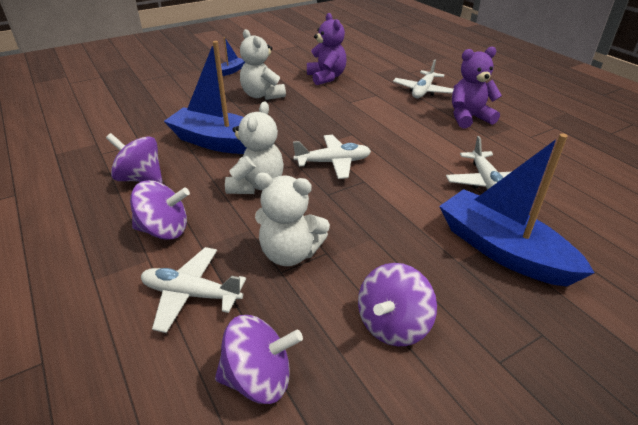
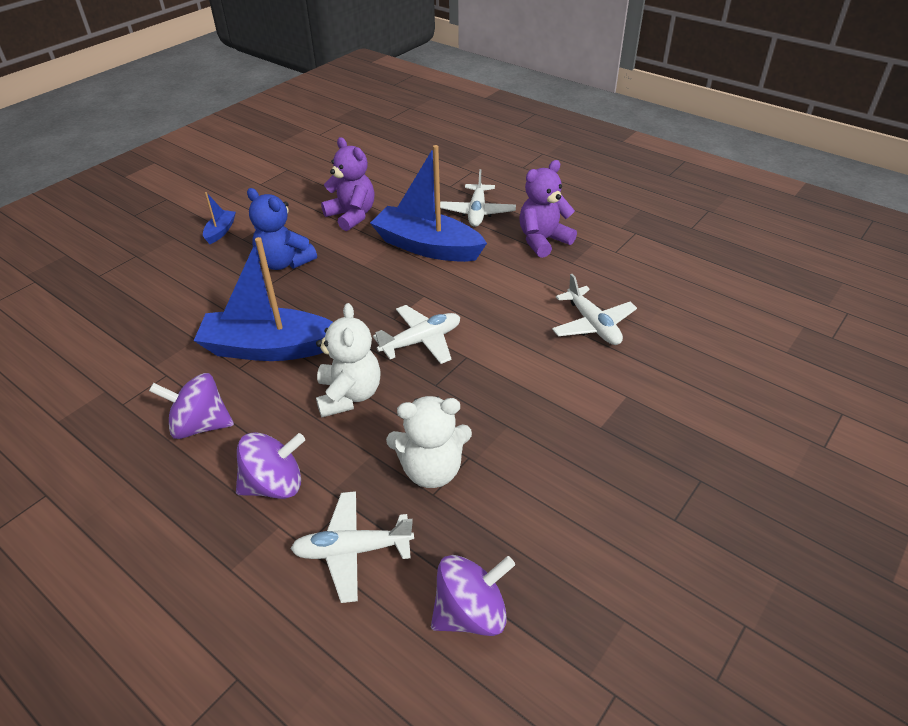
camera: 20 degrees left, 5 degrees up
white teddy bear [240,29,286,100] -> blue teddy bear [247,188,317,270]
purple spinning top [358,263,437,346] -> none
blue boat [439,134,595,287] -> blue boat moved to [370,145,487,262]

